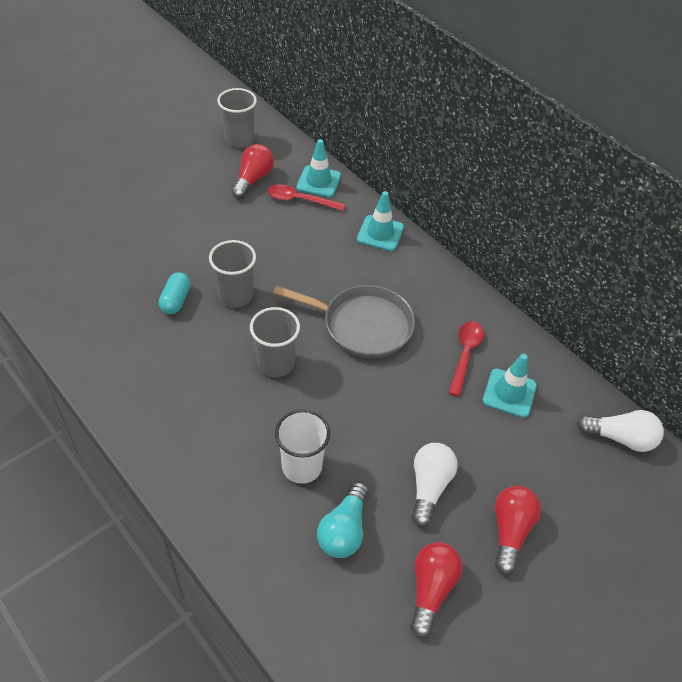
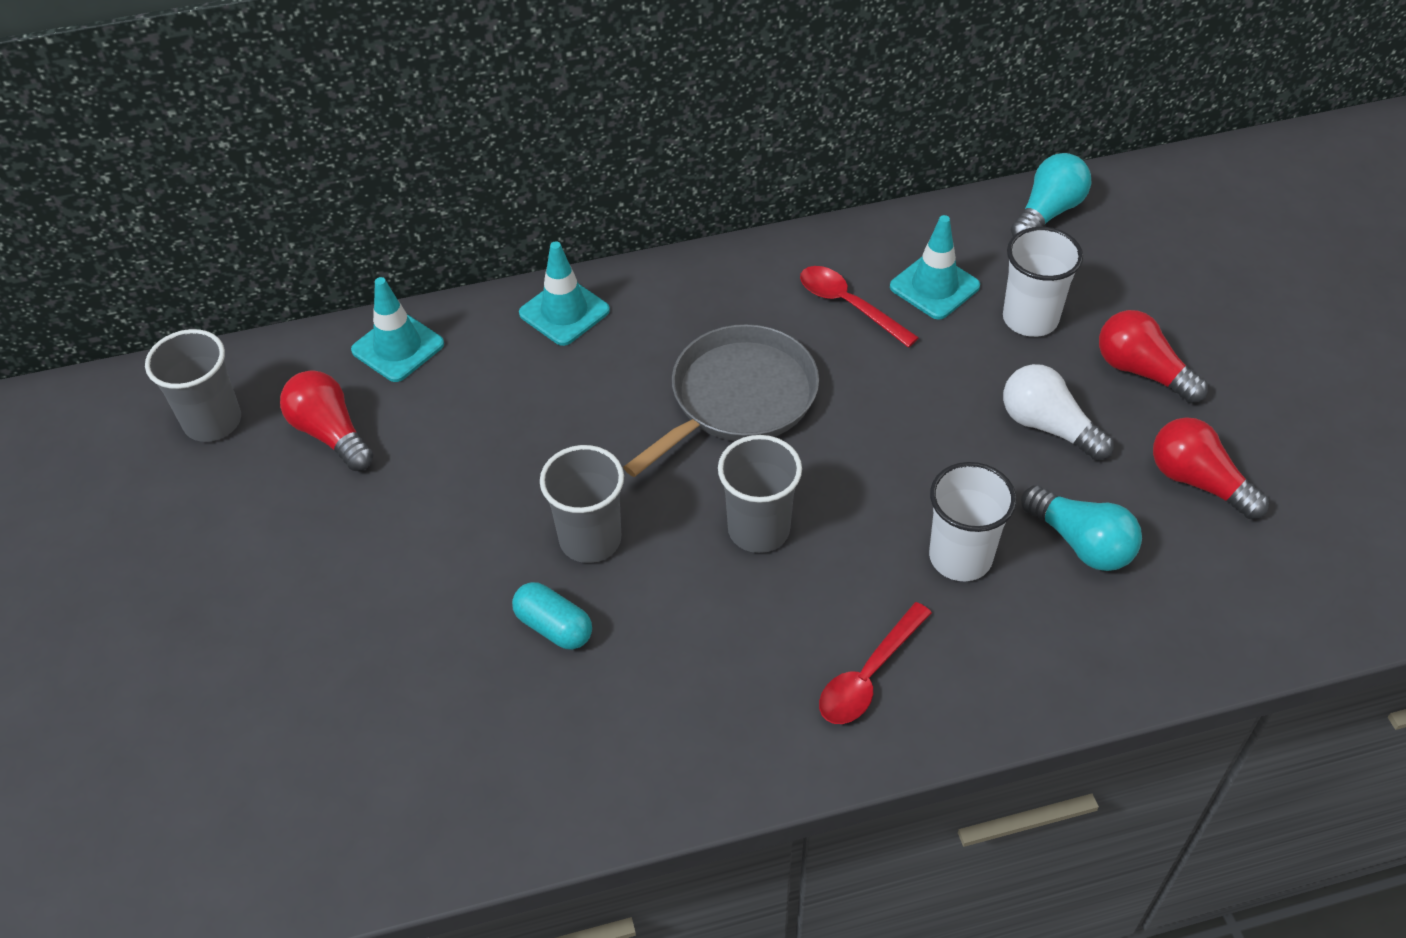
camera: 60 degrees left, 0 degrees up
red spoon [267,184,345,211] -> red spoon moved to [819,602,932,724]
white light bulb [577,410,664,452] -> turquoise light bulb [1011,153,1091,236]
none -> white cup [1003,227,1083,337]

